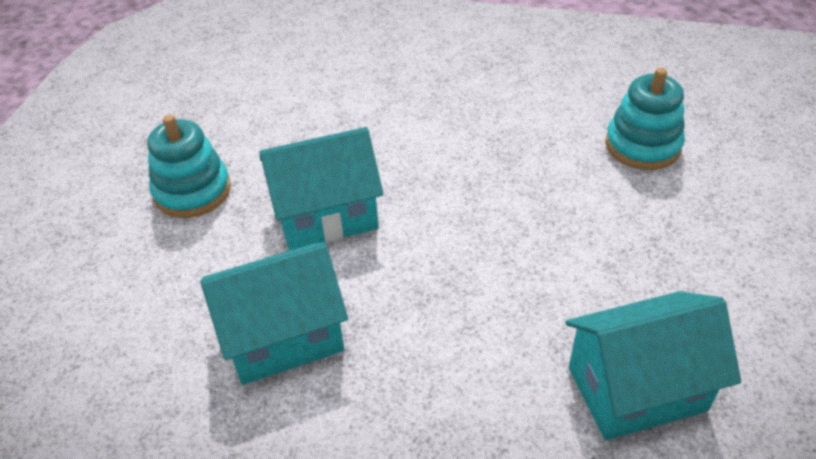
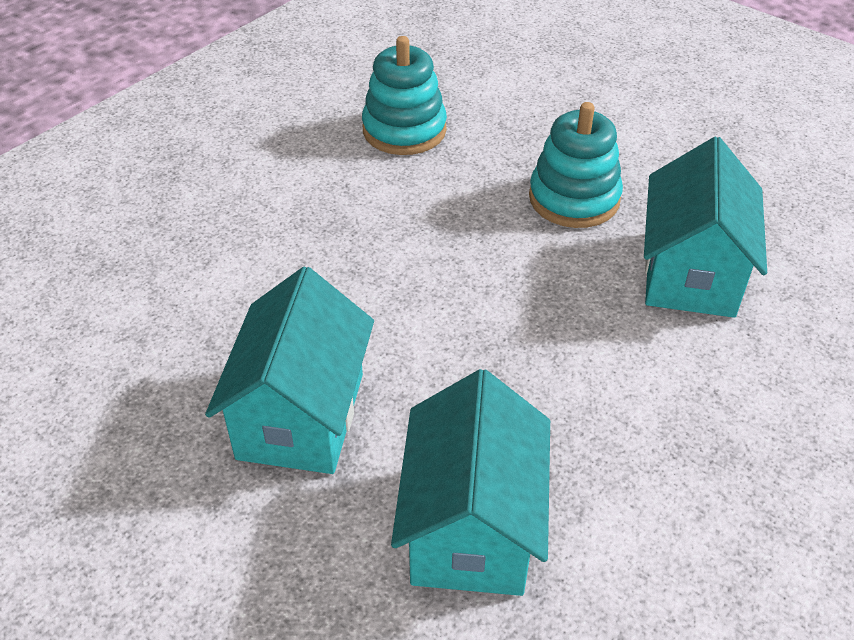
camera: 65 degrees left, 0 degrees up
turquoise stacking toy [147,115,231,218] -> turquoise stacking toy moved to [529,102,623,228]

